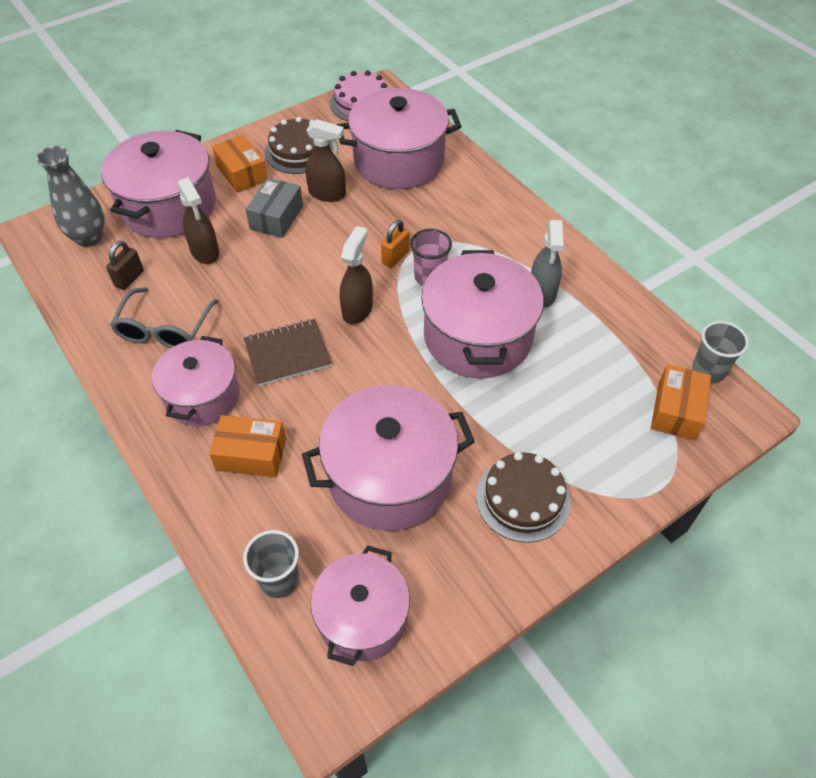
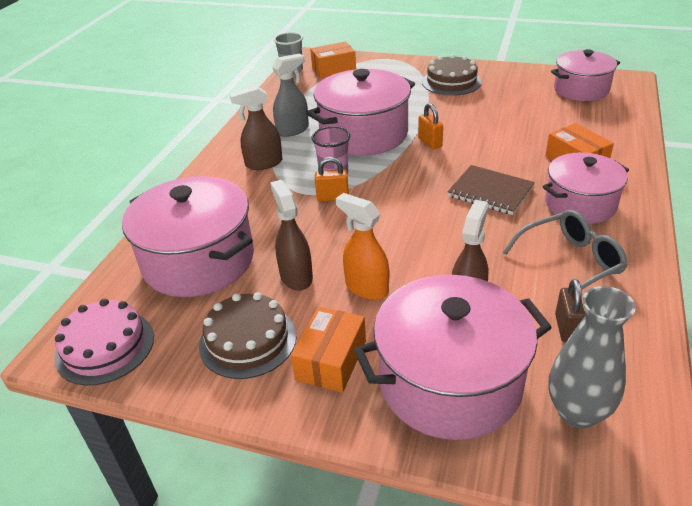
camera: 125 degrees left, 15 degrees down
brown padlock [106,241,144,290] -> brown padlock turned 75 degrees counterclockwise [555,279,586,343]
grey cup [243,530,299,598] -> none
grey box [246,178,303,238] -> orange spray bottle [336,193,389,300]
pink pot [302,385,475,531] -> none
brown spray bottle [340,226,373,324] -> brown spray bottle moved to [230,85,282,170]
none -> orange padlock [418,103,443,149]

